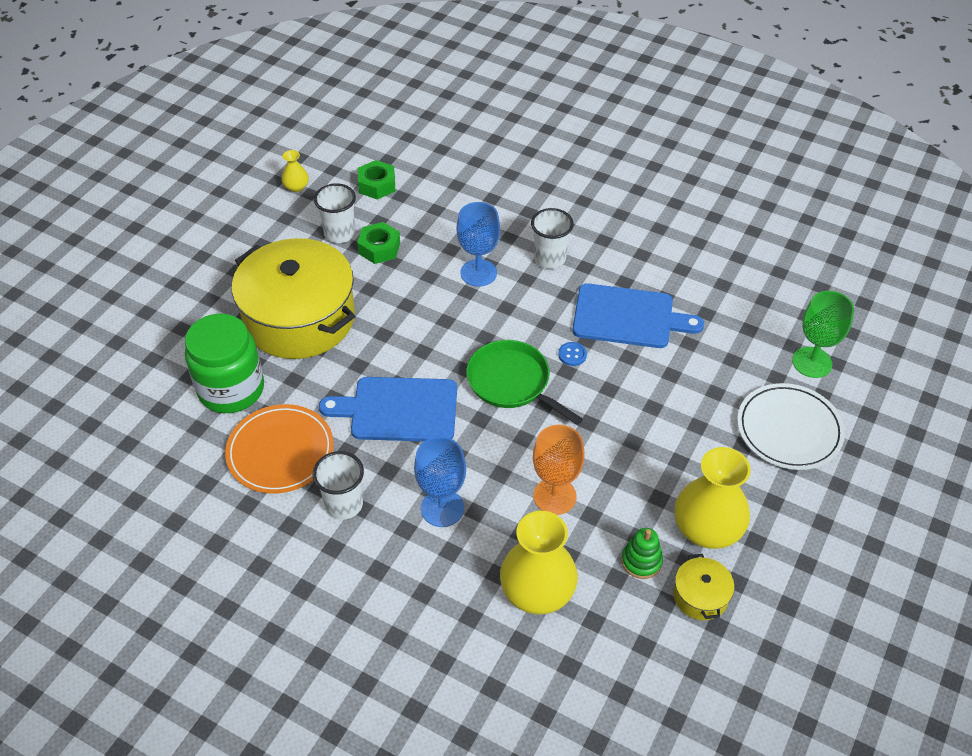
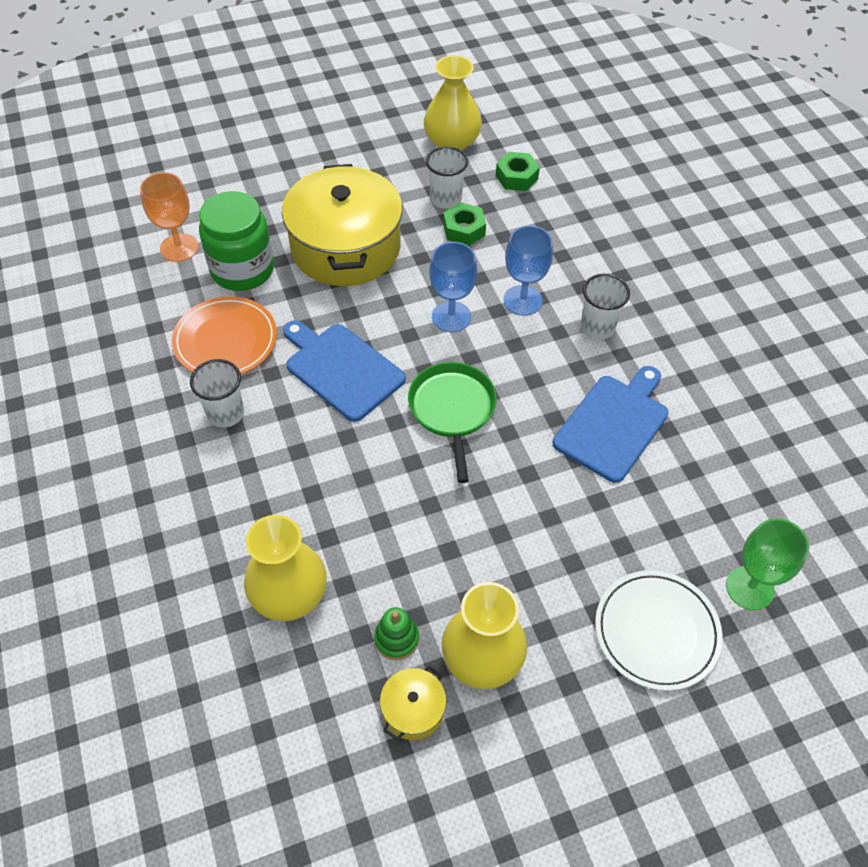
camera: 40 degrees right, 5 degrees up
yellow vase [281,150,309,192] -> yellow vase [424,55,482,150], size x2.12
blue goblet [414,437,466,527] -> blue goblet moved to [429,242,477,332]
orange goblet [533,425,585,515] -> orange goblet moved to [140,172,198,262]
blue button [558,342,587,366] -> none
blue cutting board [572,283,704,348] -> blue cutting board turned 105 degrees counterclockwise [553,366,668,483]

